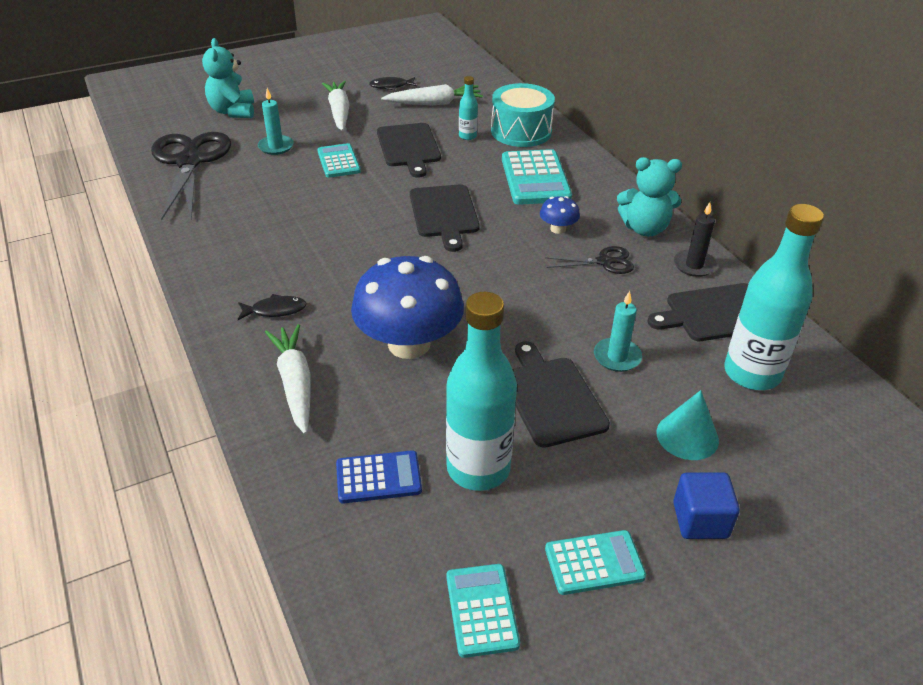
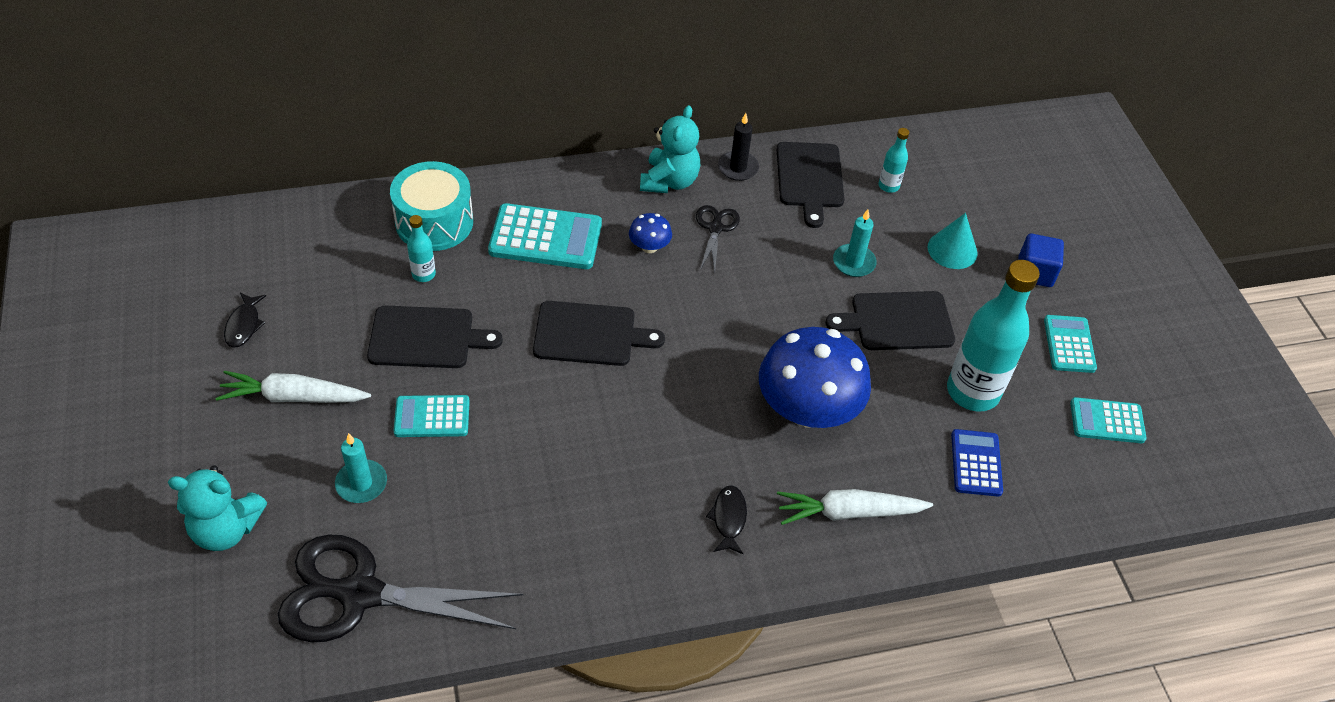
camera: 80 degrees left, 10 degrees up
white carrot [381,84,483,105] -> none
turquoise bottle [724,204,824,390] -> turquoise bottle [878,128,909,193], size x0.45

